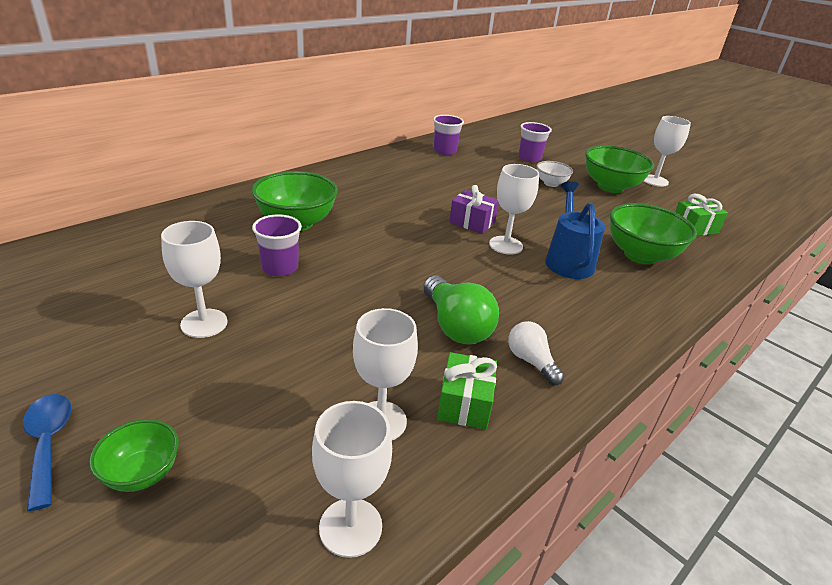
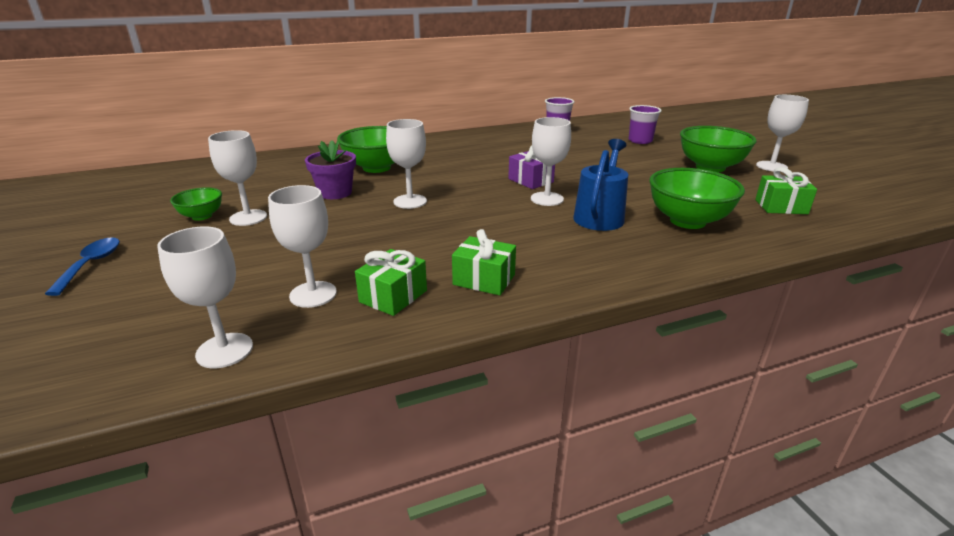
camera: 25 degrees right, 5 degrees down
green bowl [89,419,179,492] -> green bowl moved to [170,187,222,221]
purple cup [252,214,302,276] -> purple flower pot [305,140,356,199]
green light bulb [423,276,499,345] -> none
white light bulb [508,321,564,385] -> green gift [452,229,516,295]
white bowl [537,161,573,187] -> none
none -> white goblet [386,119,427,209]

